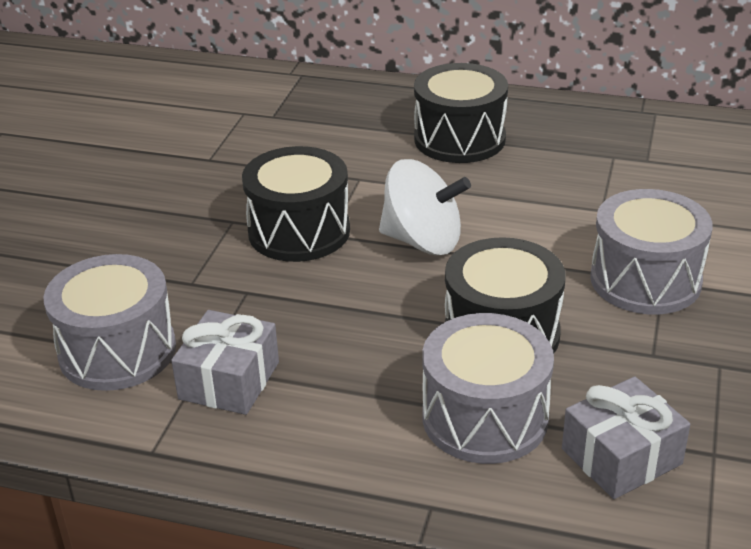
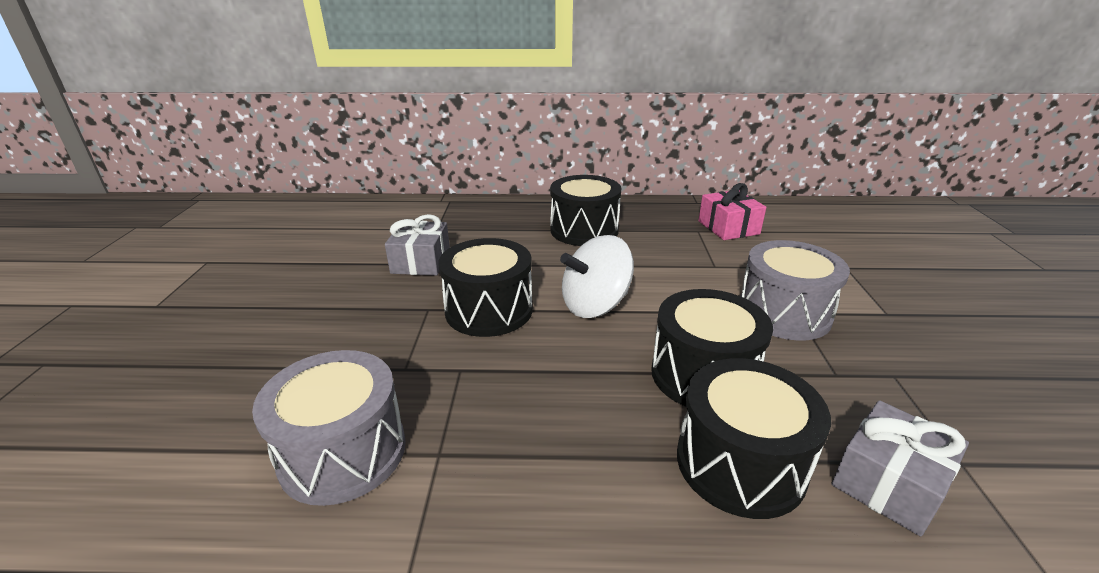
camera: 15 degrees left, 5 degrees down
grey gift [171,310,279,415] -> grey gift moved to [385,214,450,276]
white spinning top [379,159,471,255] -> white spinning top turned 150 degrees clockwise [560,235,634,318]
grey drum [422,313,554,464] -> black drum [677,358,831,519]
none -> pink gift [699,183,766,240]

